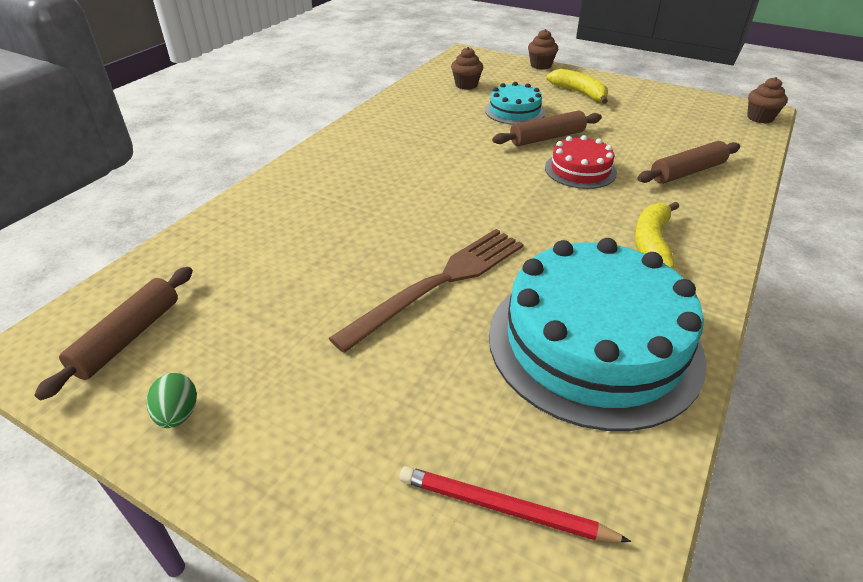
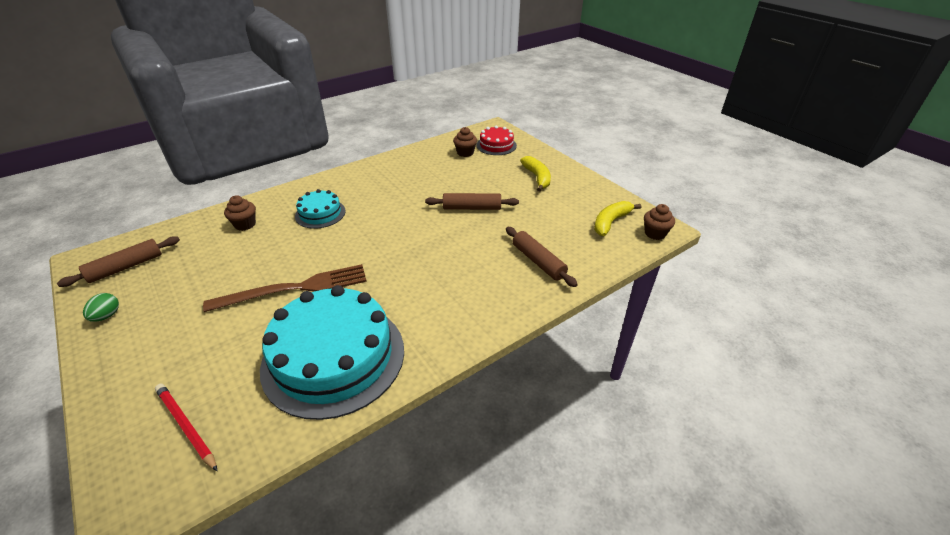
camera: 25 degrees right, 0 degrees up
turquoise cake [485,82,545,125] -> turquoise cake moved to [295,189,346,229]
brown cupcake [528,29,558,69] -> brown cupcake moved to [224,195,256,231]
red cake [545,135,617,189] -> red cake moved to [476,126,517,155]
yellow banana [635,201,679,269] -> yellow banana moved to [594,201,641,236]
brown rolling pin [637,141,740,184] -> brown rolling pin turned 60 degrees clockwise [506,227,578,287]

